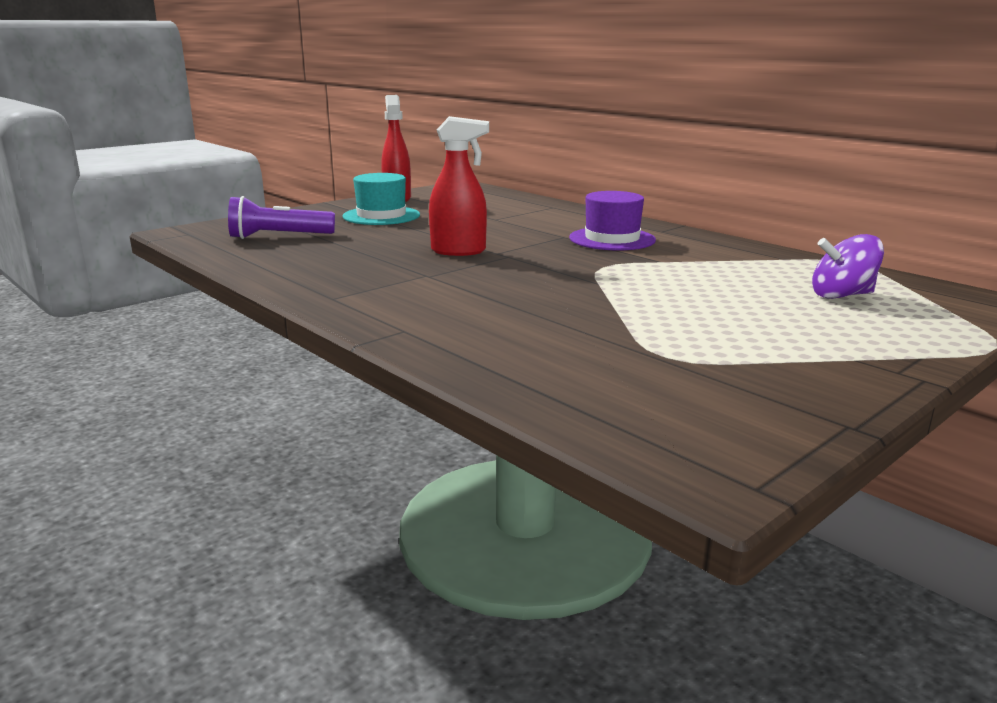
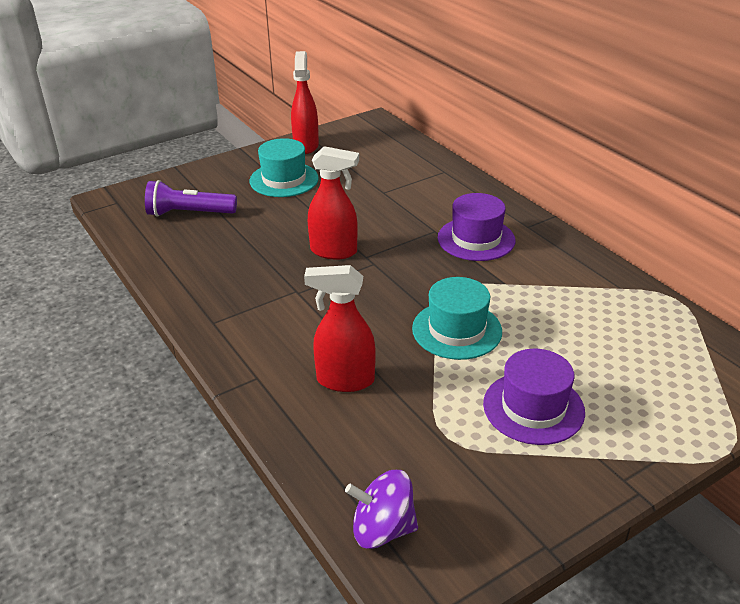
camera: 10 degrees right, 15 degrees up
purple spinning top [812,234,884,299] -> purple spinning top moved to [345,470,418,549]
none -> red spray bottle [304,265,376,392]
none -> turquoise hat [412,277,502,360]
none -> purple hat [483,349,585,445]

